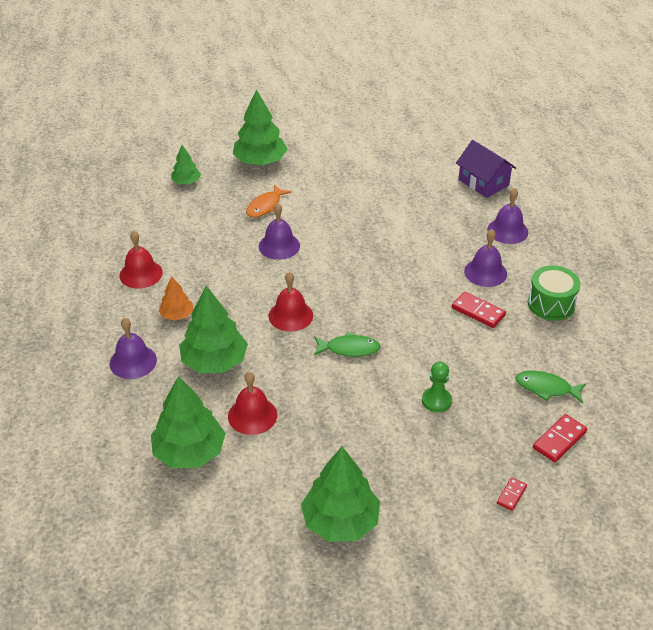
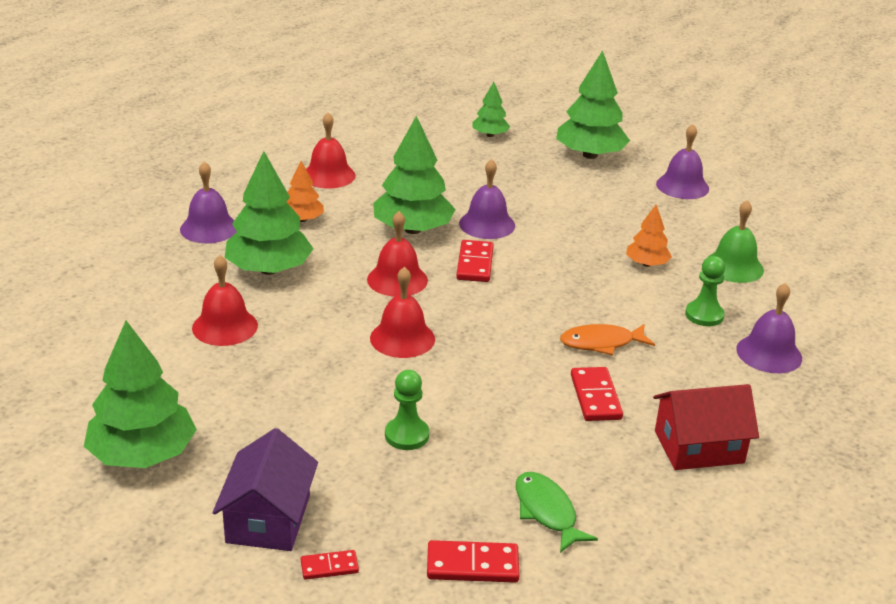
camera: 45 degrees right, 10 degrees down
green tree [151,376,226,468] -> green tree moved to [373,116,456,234]
orange fish [246,184,292,218] -> orange fish moved to [560,324,655,355]
green fish [314,332,381,357] -> red bell [370,267,435,358]
purple house [456,140,516,198] -> purple house moved to [213,428,318,551]
purple bell [464,229,507,287] -> purple bell moved to [656,124,709,199]
green drum [528,265,580,321] -> red house [653,384,759,470]
none -> red domino [456,240,494,282]
none -> orange tree [626,205,672,267]
none -> green pawn [685,256,725,326]
none -> green bell [707,200,764,283]

